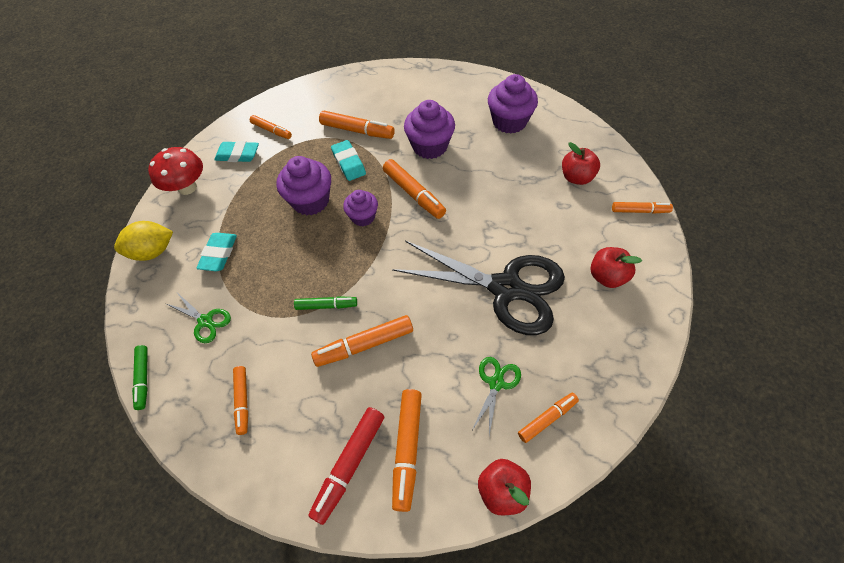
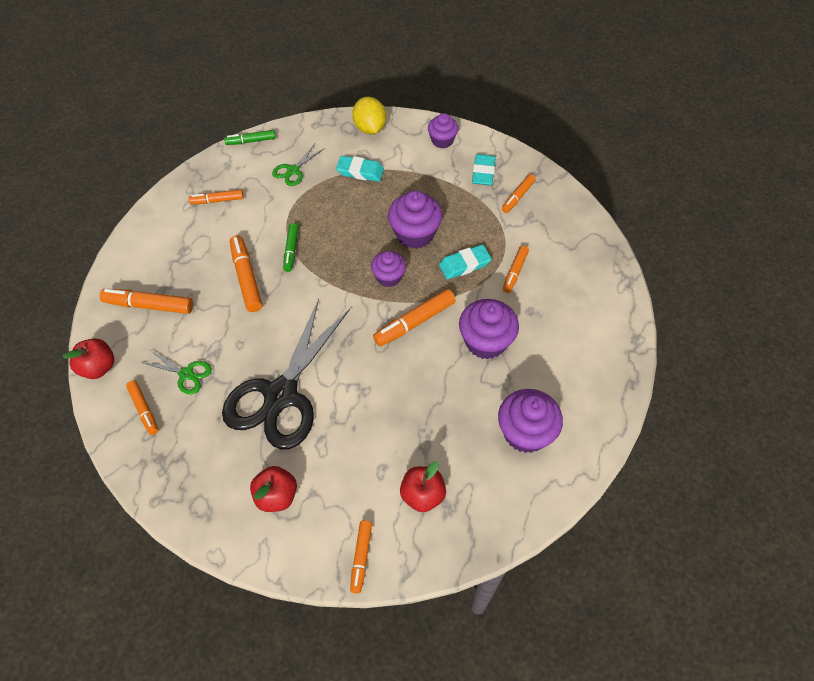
camera: 90 degrees right, 0 degrees up
red mushroom [148,147,203,195] -> purple cupcake [428,113,459,148]
red marker [308,407,385,525] -> none
orange marker [319,111,395,139] -> orange marker [503,246,529,293], size x0.64

